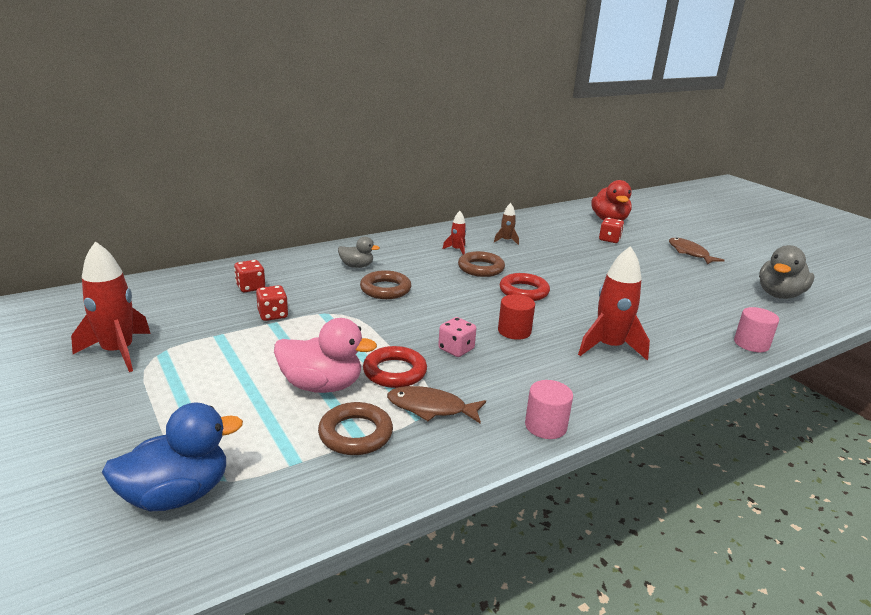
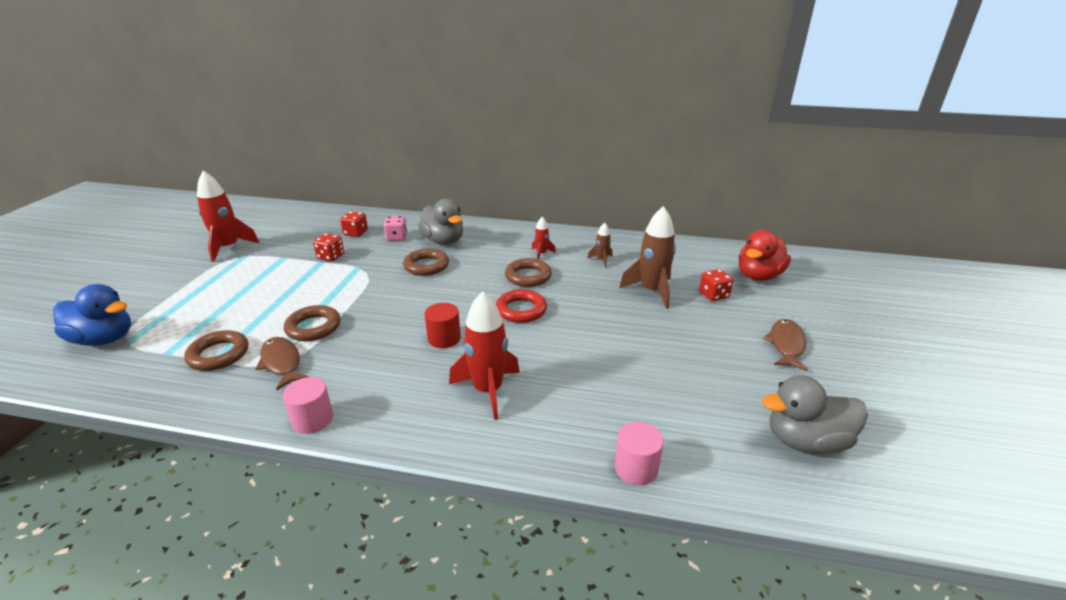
camera: 45 degrees right, 5 degrees up
pink duck [274,318,377,393] -> none
grey duck [338,237,380,268] -> grey duck [418,198,463,245], size x1.73
red ring [363,346,427,388] -> brown ring [284,305,341,341]
pink dice [438,317,476,357] -> pink dice moved to [383,216,407,241]
none -> brown rocket [619,206,676,309]

